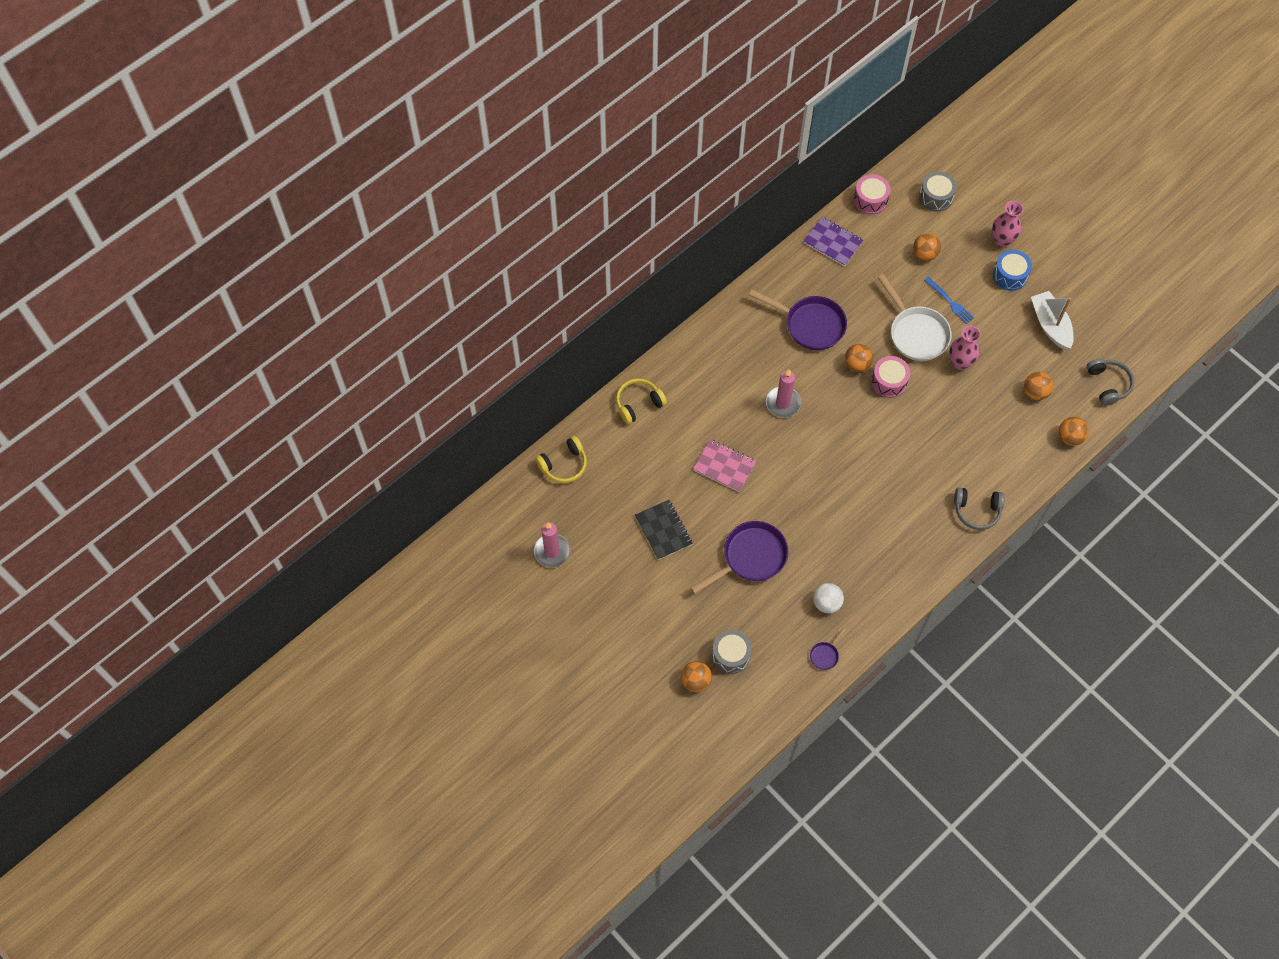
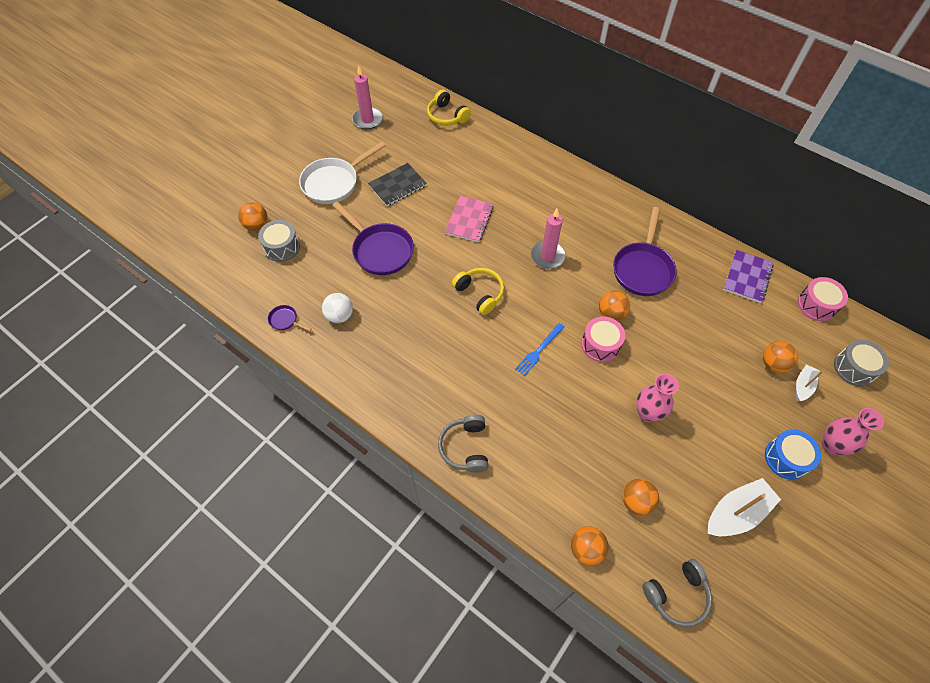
camera: 80 degrees right, 5 degrees down
yellow headphones [616,378,667,424] -> yellow headphones moved to [452,268,504,315]
white pan [878,274,951,361] -> white pan moved to [299,141,386,204]
blue fork [924,277,974,324] -> blue fork moved to [515,323,565,376]
none -> white boat [796,364,823,401]

